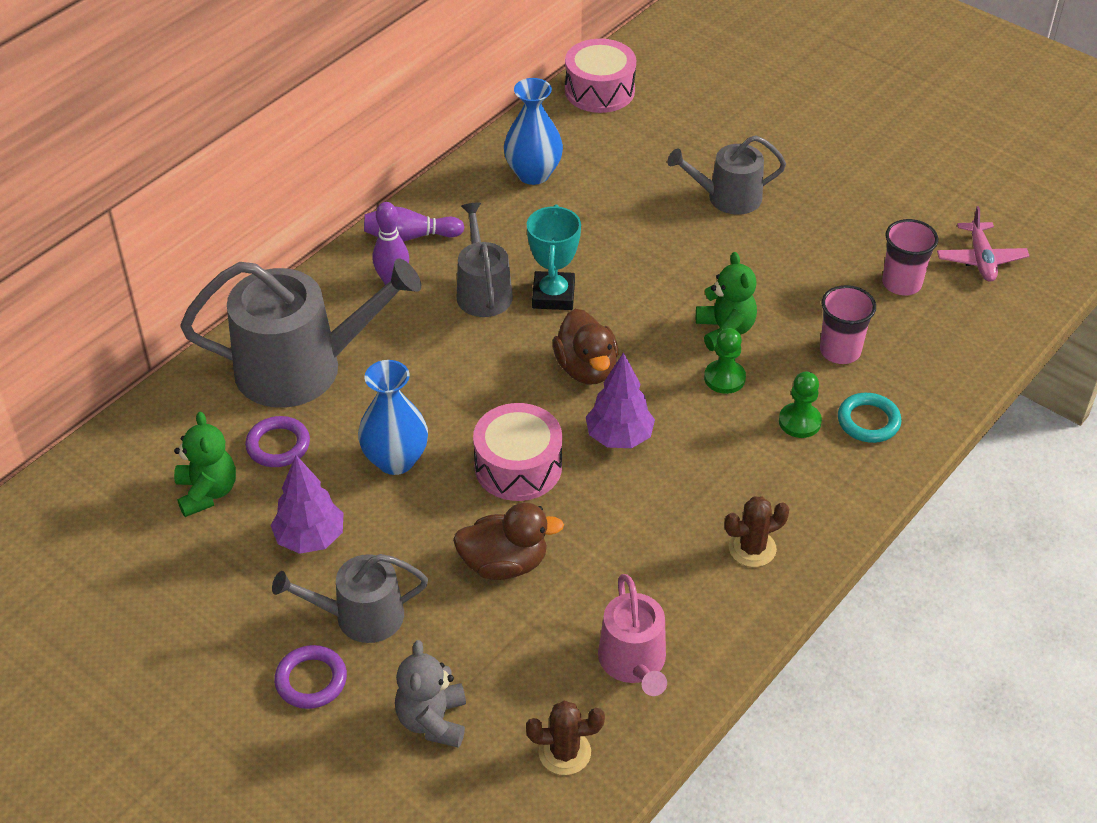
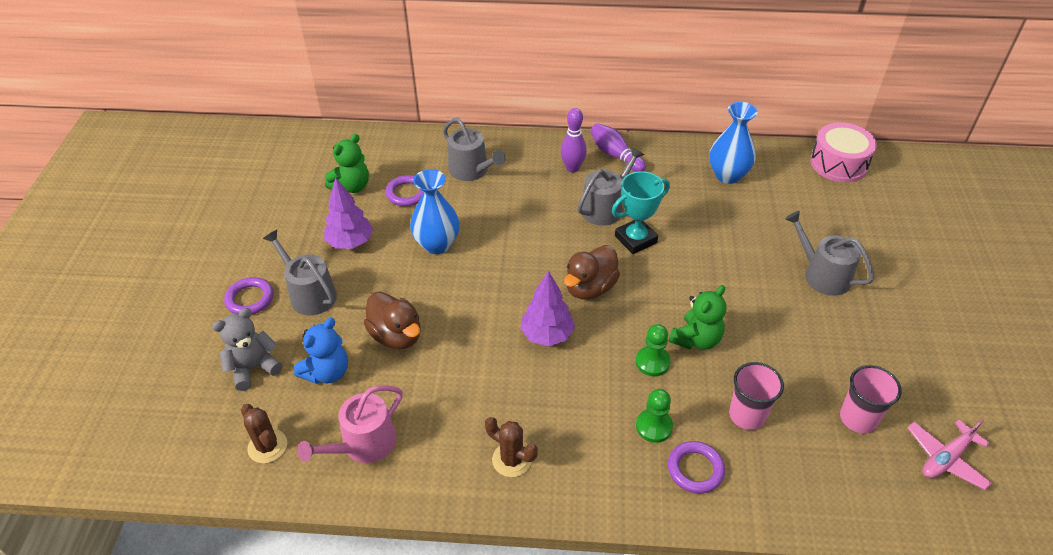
camera: 55 degrees right, 0 degrees up
grey watering can [180,259,421,408] -> grey watering can [443,118,506,181], size x0.57
pink drum [473,403,562,501] -> none
turquoise ring [838,393,902,443] -> purple ring [668,441,725,493]
none -> blue teddy bear [294,318,348,384]

